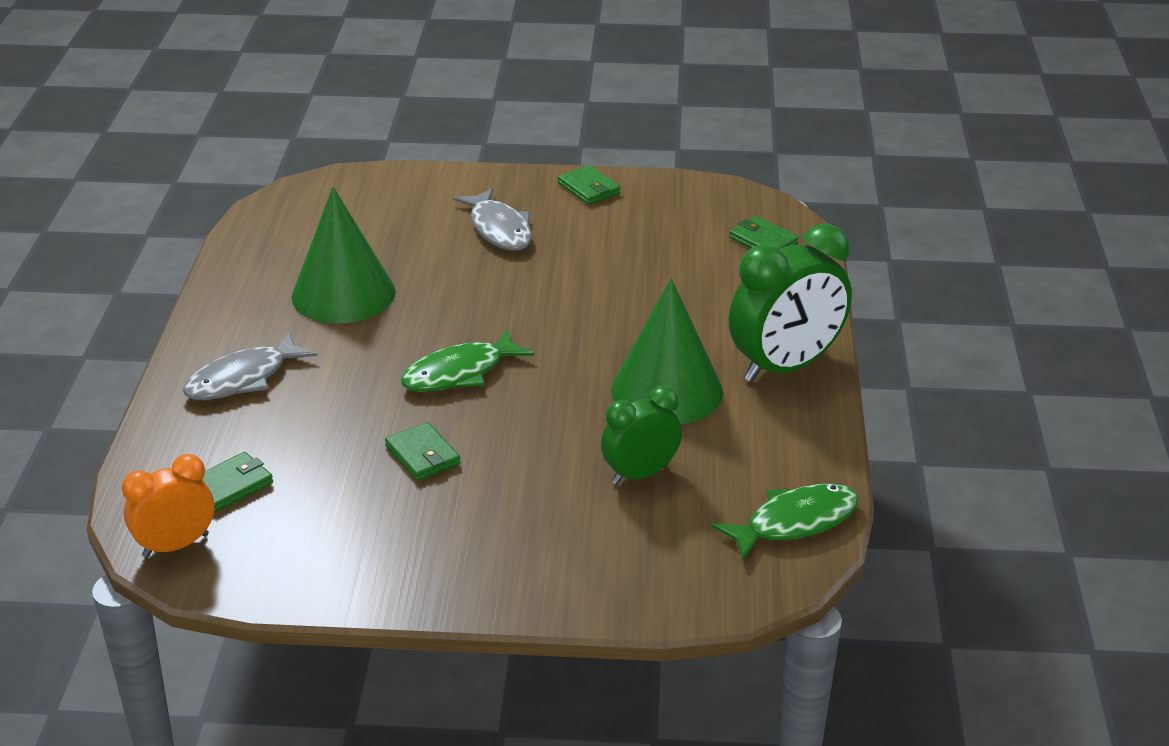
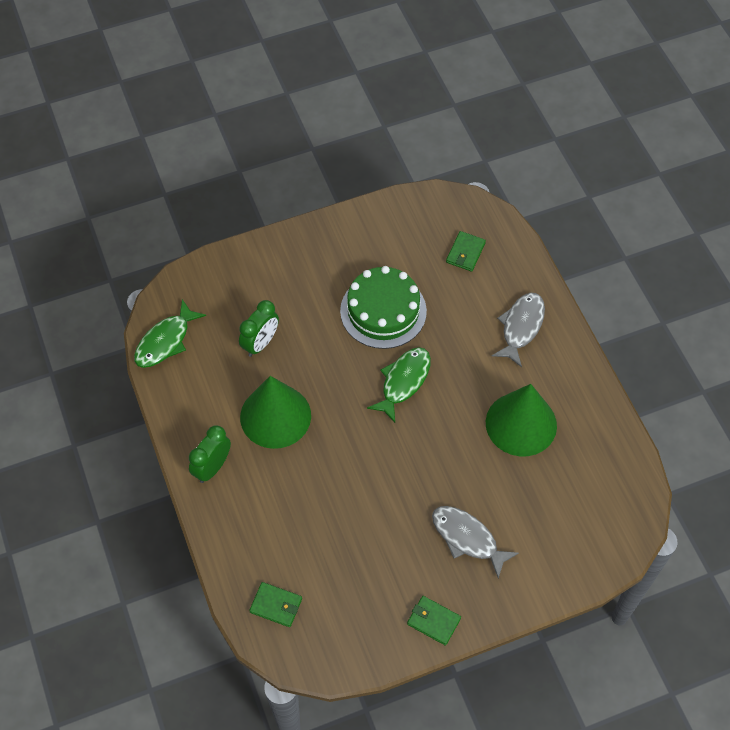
camera: 155 degrees right, 25 degrees up
orange clock [122,454,215,558] -> none
green wallet [385,422,460,481] -> green cake [340,266,427,349]
green clock [729,224,852,382] -> green clock [189,425,231,483], size x0.60

